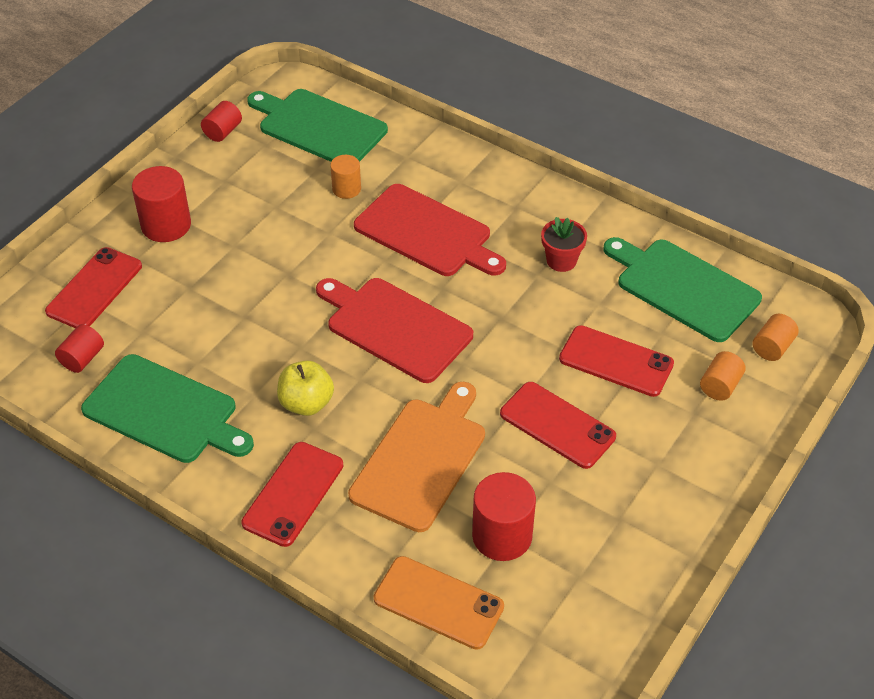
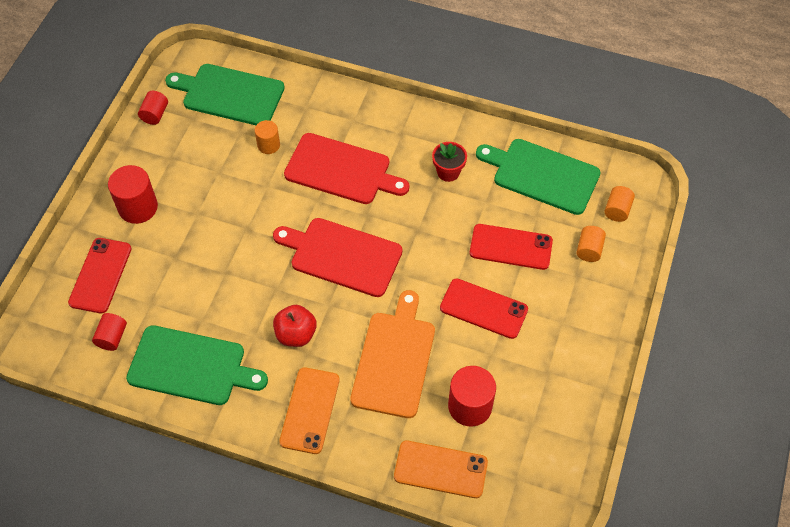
camera: 15 degrees left, 10 degrees up
red phone [241,442,343,547] -> orange phone [279,367,340,454]
yellow apple [277,360,334,416] -> red apple [273,305,317,347]

